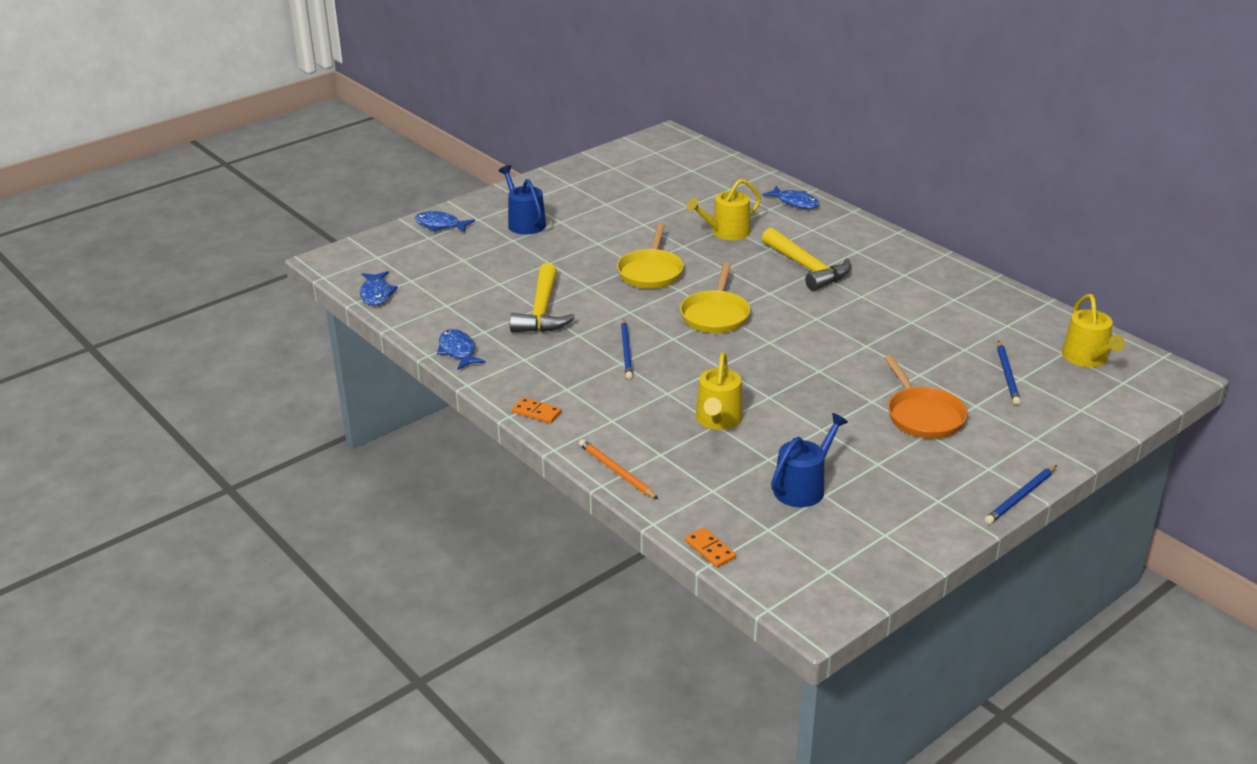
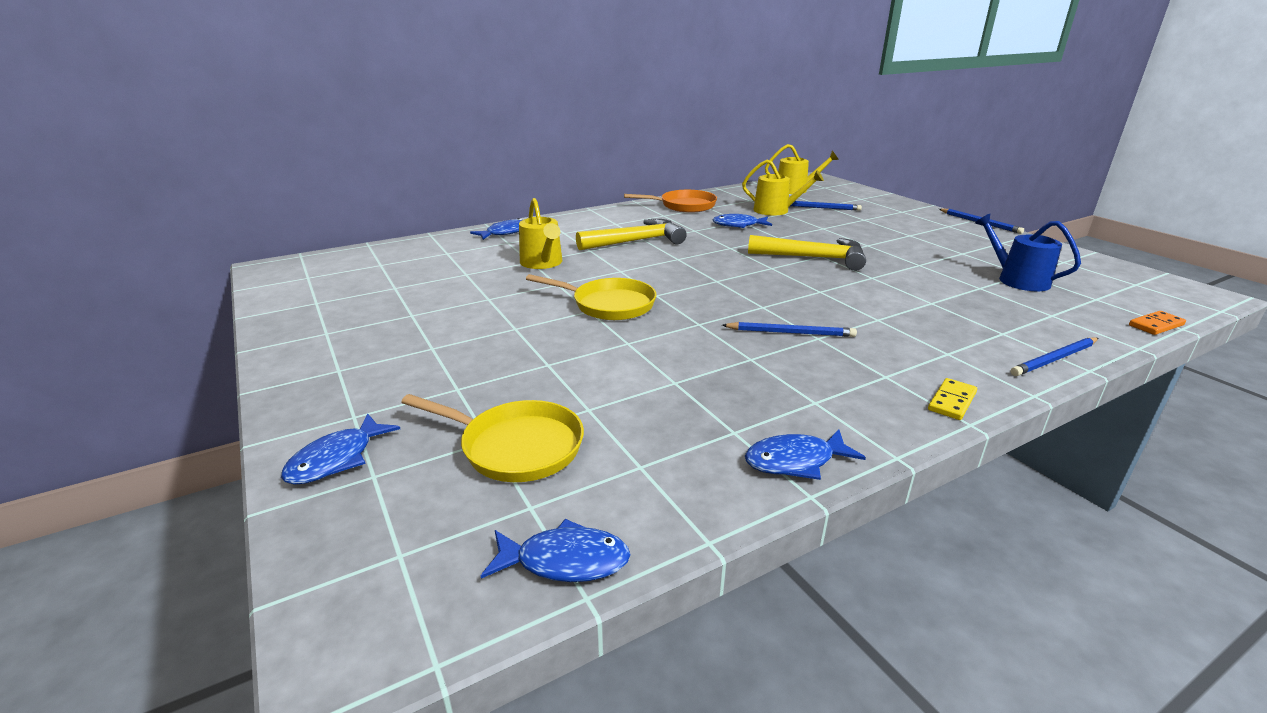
camera: 80 degrees left, 5 degrees down
blue watering can [499,165,546,235] -> none
yellow hammer [510,263,575,332] -> yellow hammer moved to [748,235,866,271]
orange domino [512,397,562,423] -> yellow domino [928,378,977,420]
orange pencil [579,439,658,499] -> blue pencil [1010,338,1098,376]
yellow pan [680,263,750,333] -> yellow pan moved to [401,394,584,482]
yellow watering can [696,352,743,430] -> yellow watering can moved to [742,160,824,215]
orange pan [884,355,967,439] -> orange pan moved to [624,190,717,213]
none -> blue fish [713,214,772,228]

